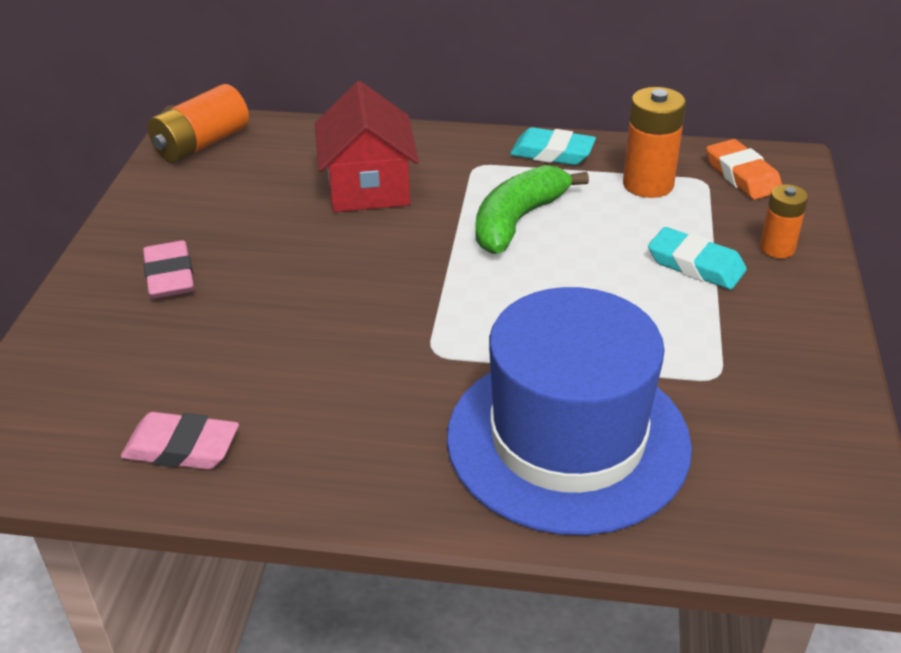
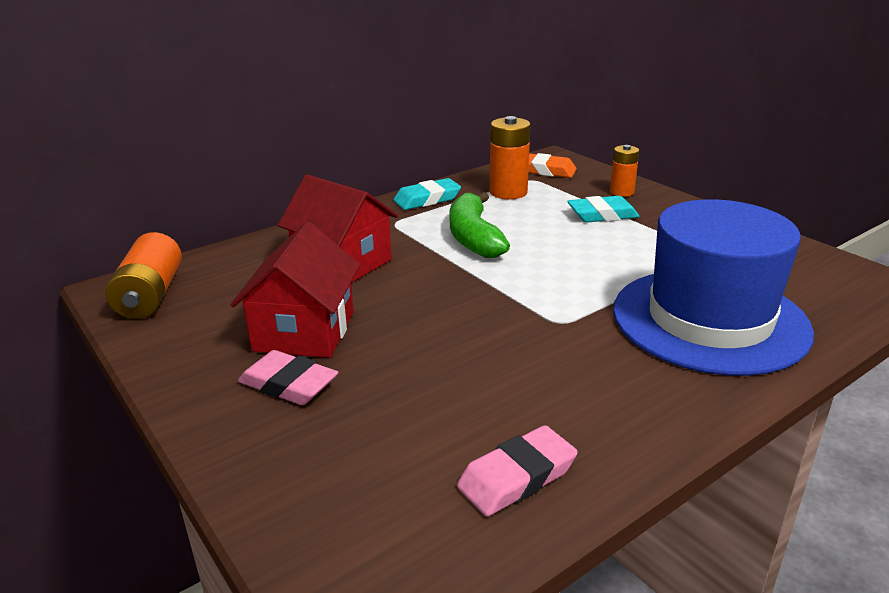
camera: 45 degrees left, 10 degrees down
none -> red house [230,222,360,358]

